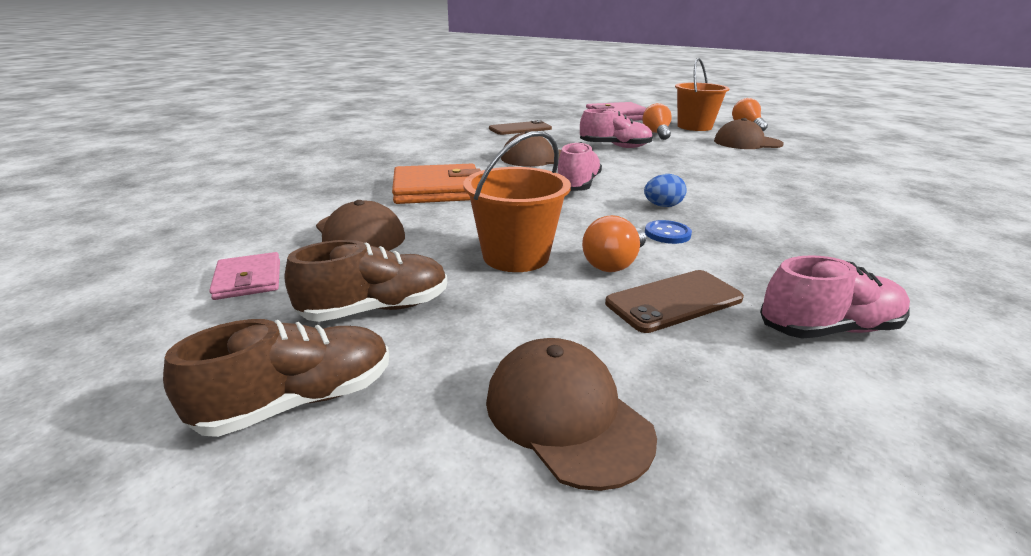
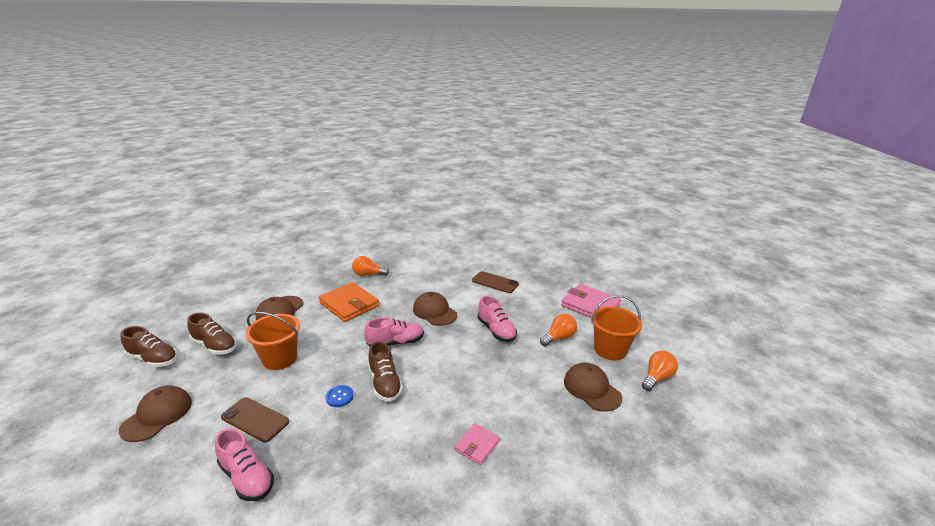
camera: 55 degrees right, 0 degrees up
pink wallet [209,252,280,300] -> pink wallet moved to [455,423,500,465]
orange light bulb [582,215,646,272] -> orange light bulb moved to [352,256,389,276]
blue egg [644,174,687,207] -> brown shoe [368,341,403,402]

